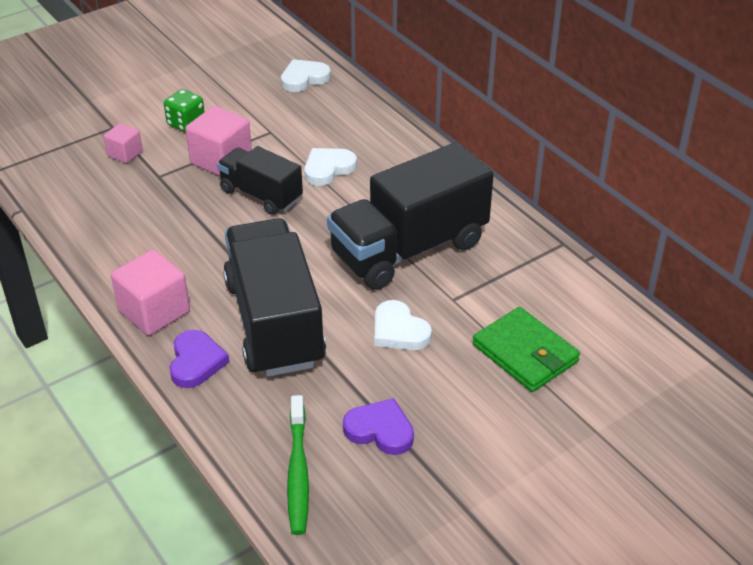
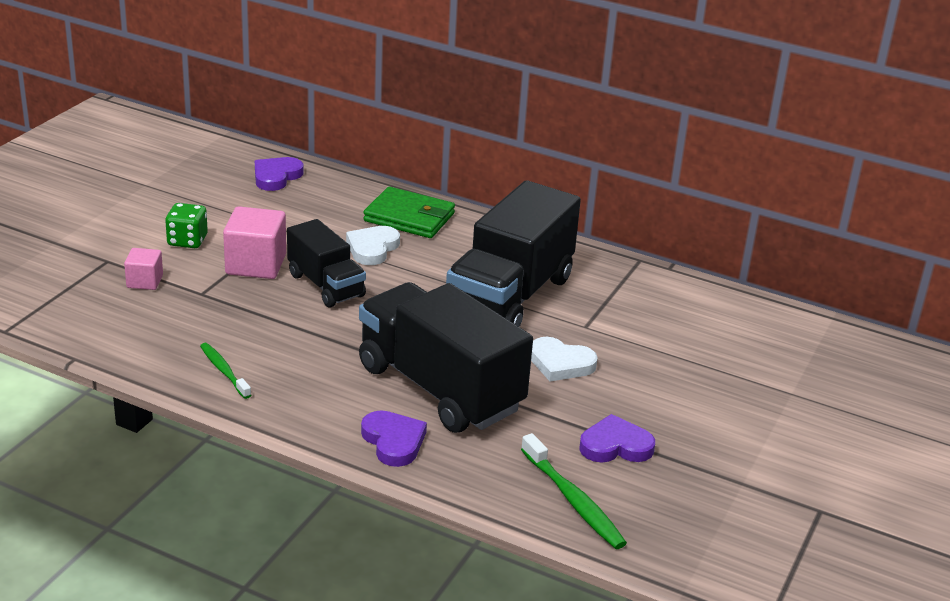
camera: 30 degrees left, 10 degrees down
pink cube [111,249,190,335] -> none
black truck [217,146,303,215] -> black truck turned 135 degrees counterclockwise [287,219,366,308]
white heart [281,59,331,92] -> purple heart [255,157,304,191]
green wallet [473,307,580,392] -> green wallet moved to [363,187,455,238]
none -> green toothbrush [200,343,251,399]

